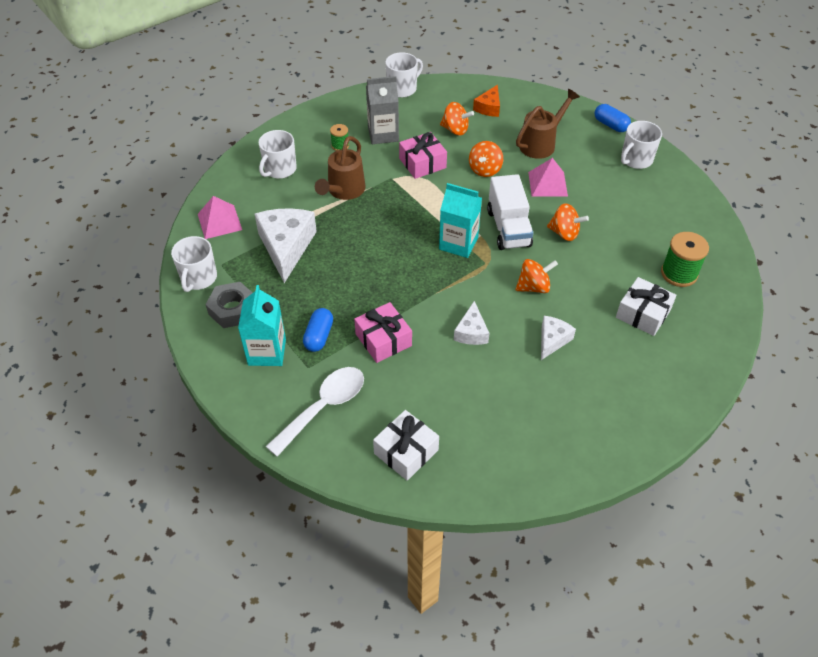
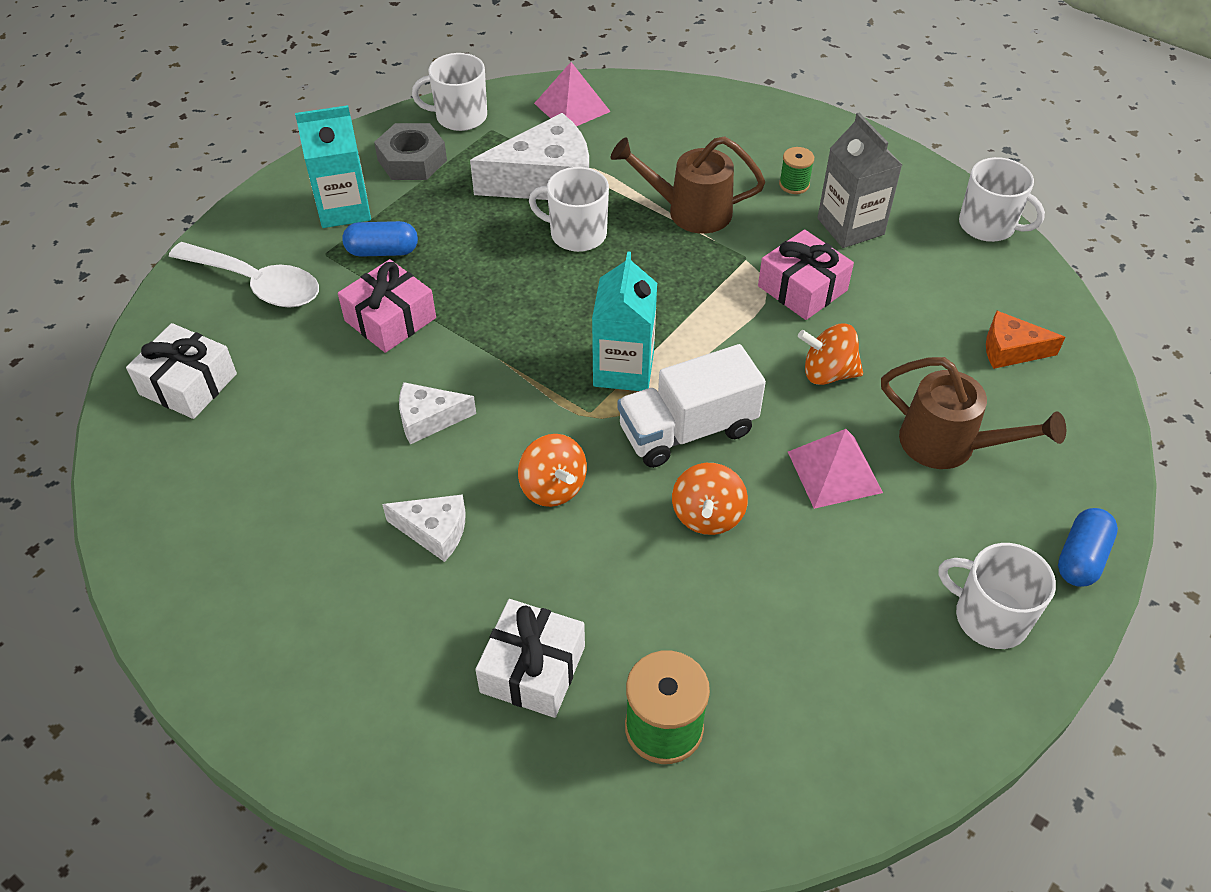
camera: 75 degrees right, 0 degrees up
white mug [259,130,297,179] -> white mug moved to [529,167,609,252]
orange spinning top [440,102,474,136] -> none

